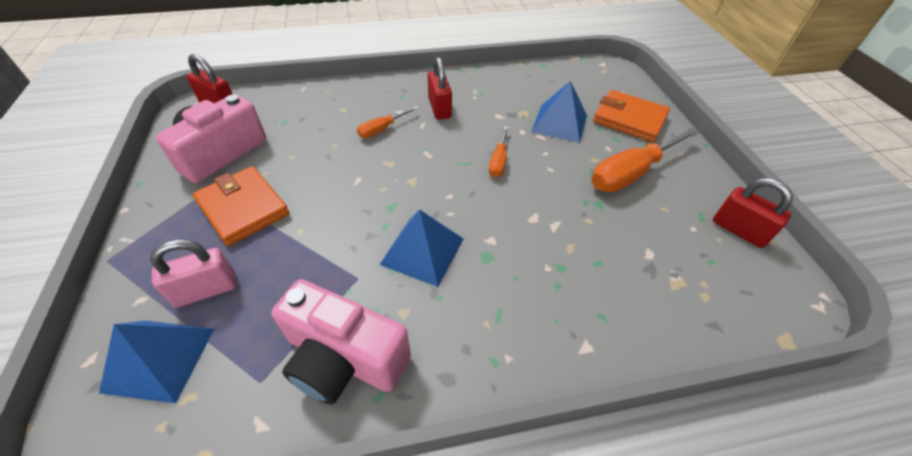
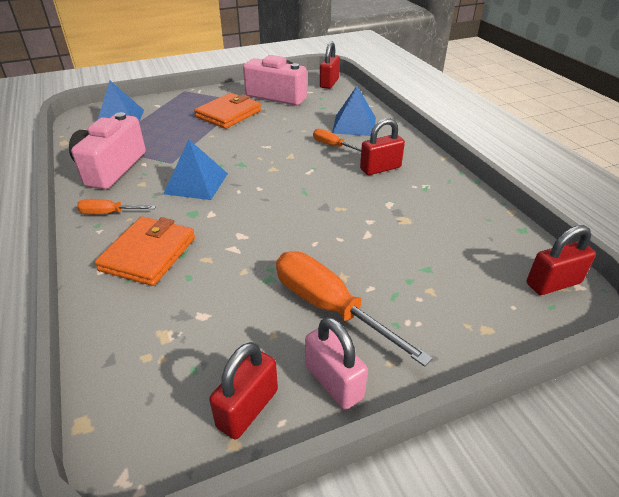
camera: 80 degrees right, 10 degrees down
pink padlock [150,239,237,308] -> pink padlock moved to [305,317,368,410]
orange screwdriver [489,126,509,177] -> orange screwdriver moved to [77,199,156,214]
blue pyramid [531,81,587,143] -> blue pyramid moved to [332,86,376,136]
orange wallet [593,90,670,142] -> orange wallet moved to [95,216,195,286]
none -> red padlock [527,225,596,295]

